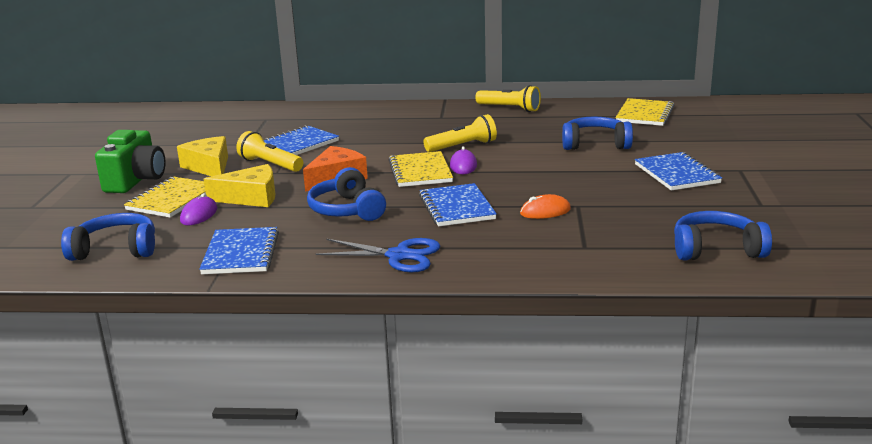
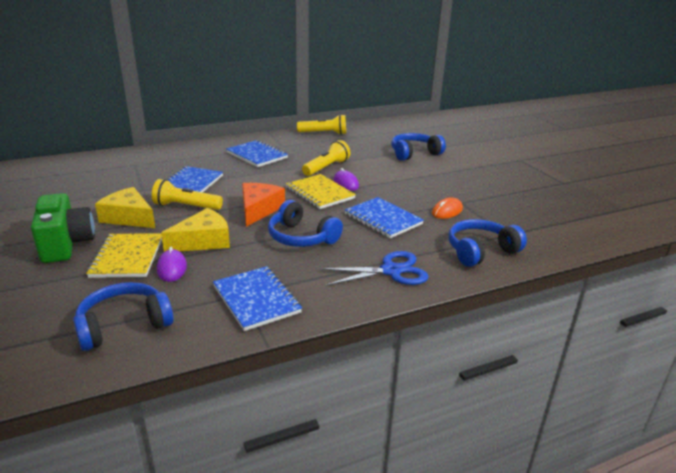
camera: 30 degrees left, 5 degrees up
yellow notebook [615,98,674,126] -> none
blue notebook [635,152,722,191] -> blue notebook moved to [226,140,288,167]
blue headphones [674,211,772,261] -> blue headphones moved to [449,219,527,267]

